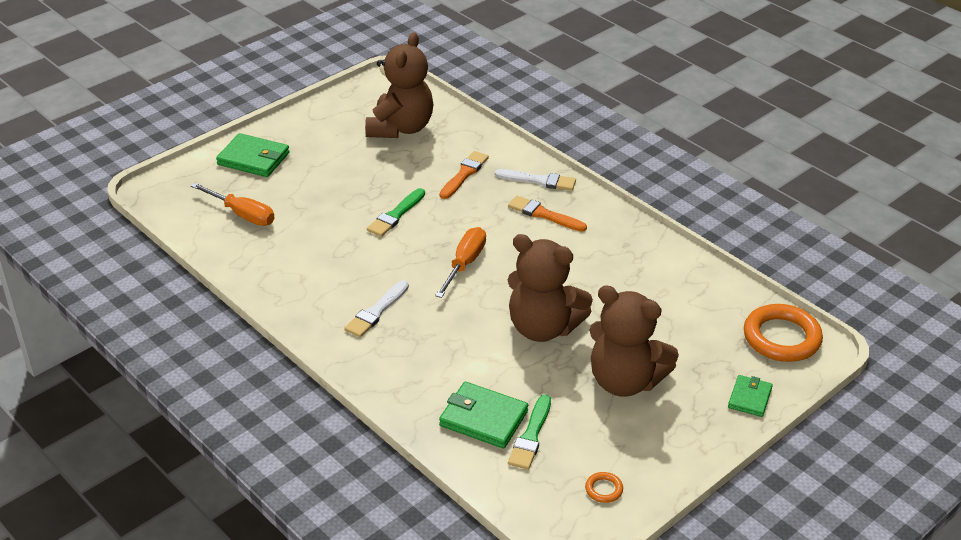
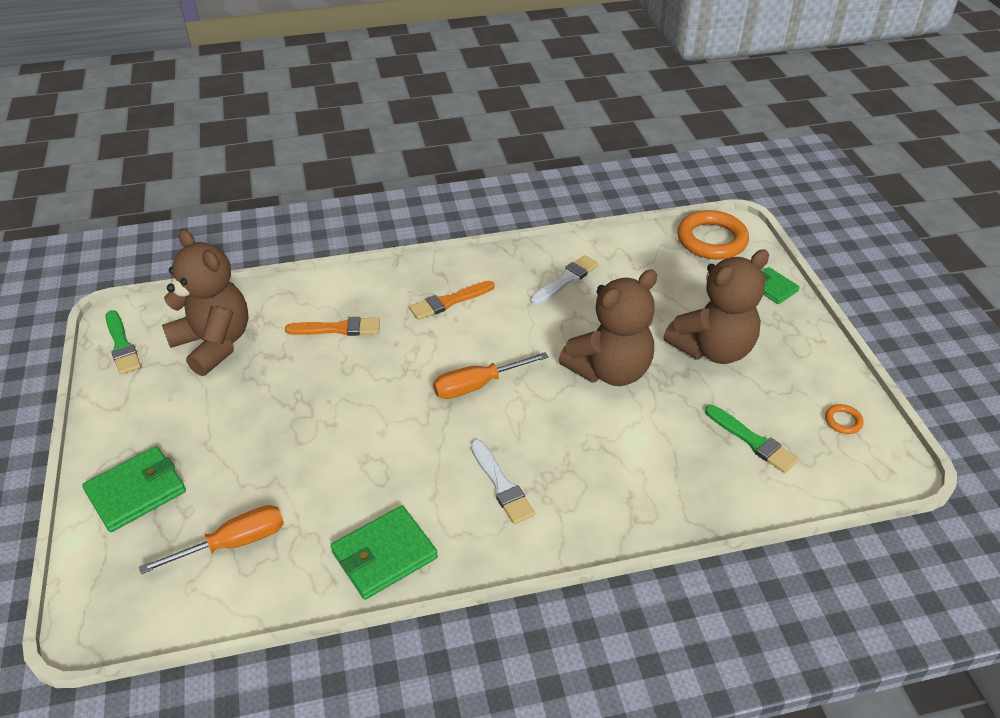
camera: 60 degrees left, 5 degrees up
green brush [367,188,425,237] -> green brush moved to [105,310,141,375]
orange screwdriver [435,227,486,298] -> orange screwdriver turned 75 degrees counterclockwise [433,352,549,399]
green wallet [439,382,528,449] -> green wallet moved to [331,506,438,600]
orange brush [440,151,489,199] -> orange brush turned 120 degrees clockwise [285,317,380,336]
white brush [495,169,576,191] -> white brush moved to [531,255,599,305]

